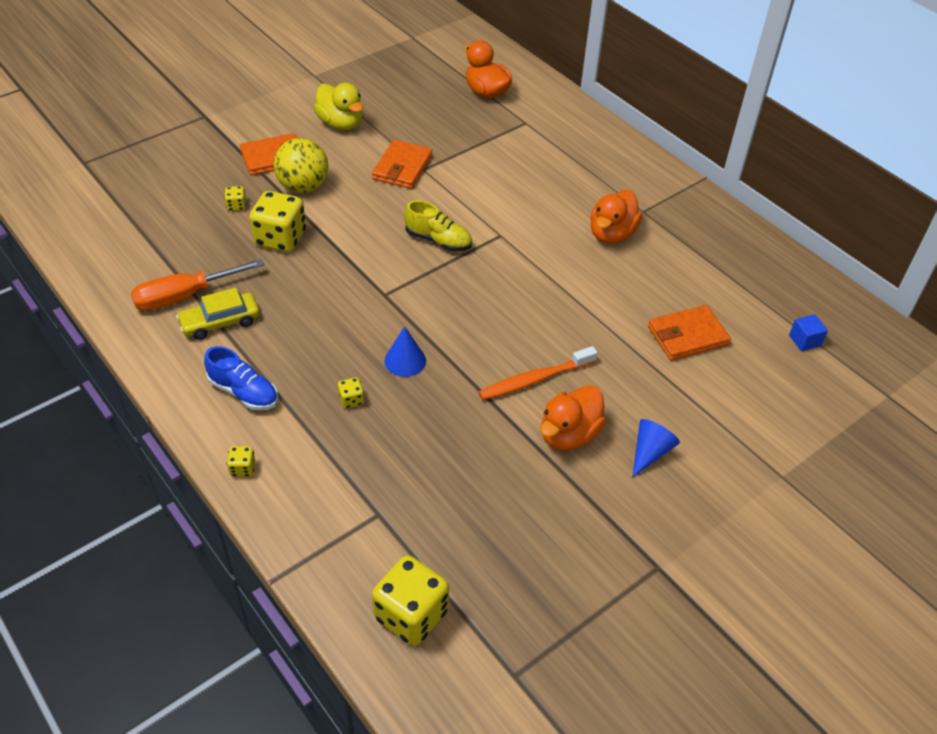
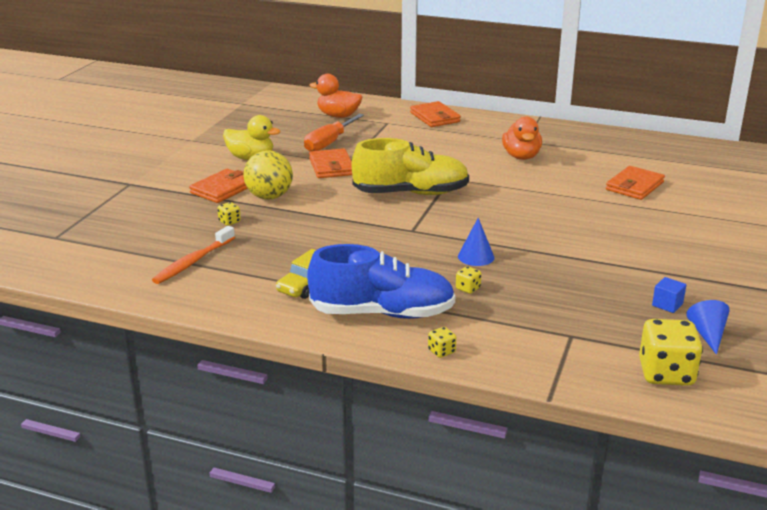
camera: 30 degrees left, 20 degrees down
orange screwdriver [131,259,264,311] -> orange screwdriver moved to [304,114,364,151]
blue shoe [204,346,278,410] -> blue shoe [307,244,455,319], size x1.82
yellow dice [249,191,306,252] -> none
yellow shoe [404,200,472,251] -> yellow shoe [352,138,469,195], size x1.82
orange toothbrush [478,346,597,400] -> orange toothbrush moved to [152,226,235,284]
orange duck [540,385,606,450] -> none
blue cone [633,419,680,477] -> blue cone moved to [686,300,730,355]
blue cube [789,314,828,351] -> blue cube moved to [652,277,686,313]
none -> orange wallet [410,101,461,127]

